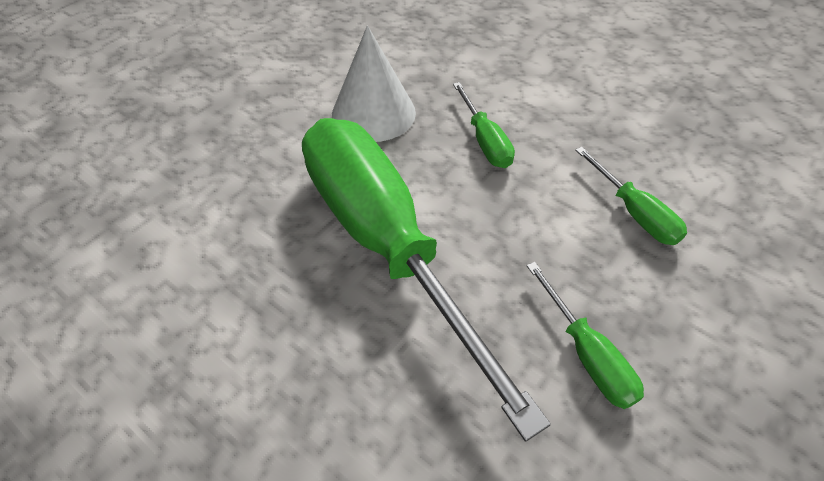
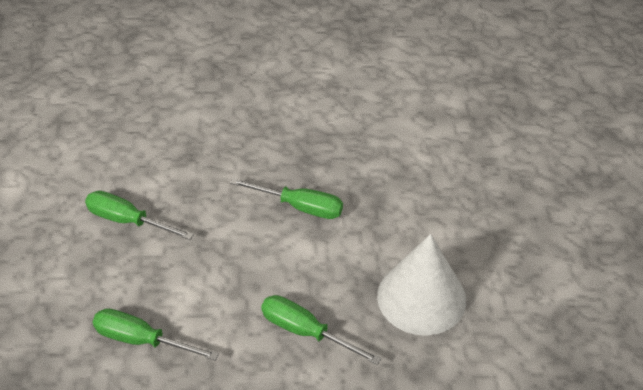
camera: 140 degrees right, 5 degrees down
green screwdriver [302,118,551,442] -> green screwdriver [230,178,343,219], size x0.40

